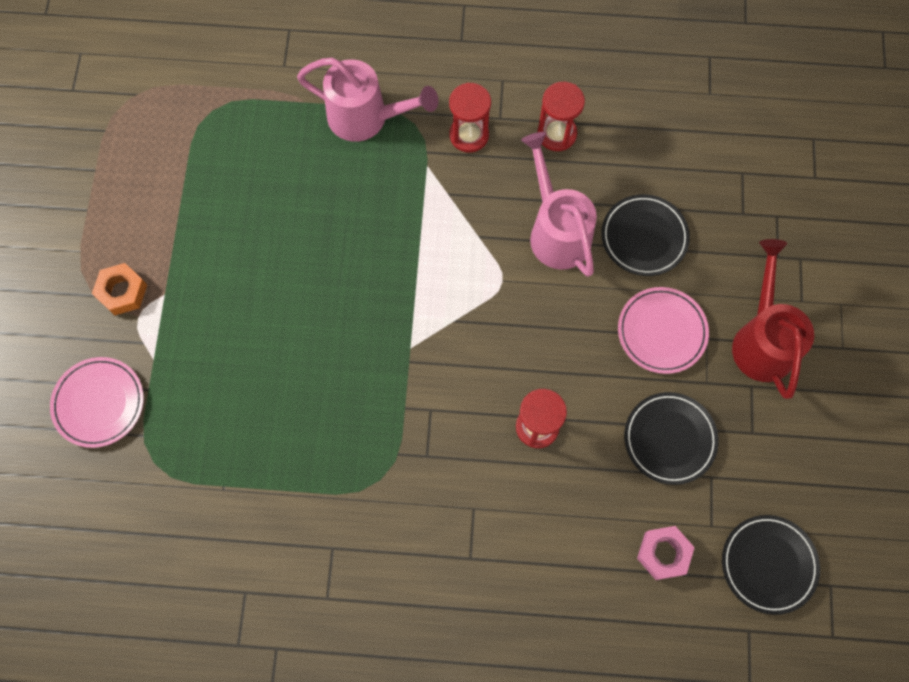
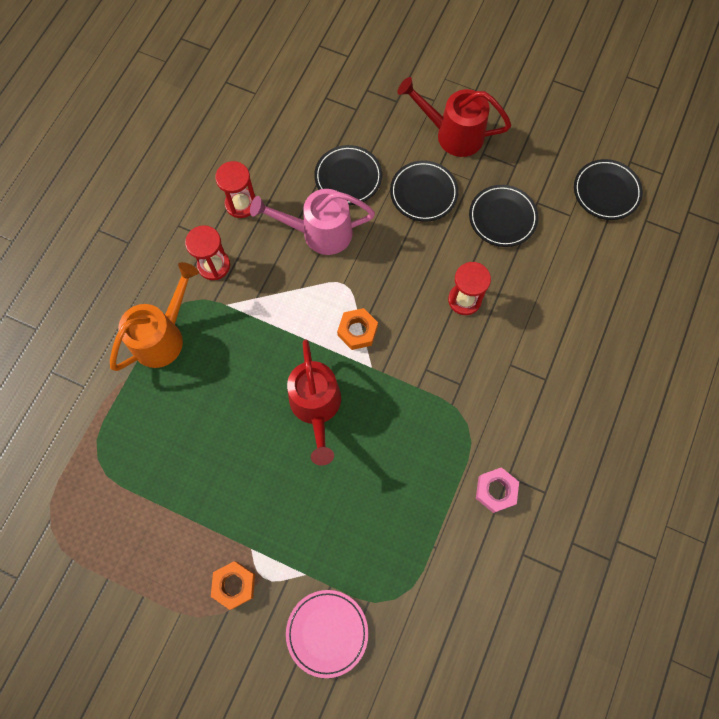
camera: 70 degrees left, 0 degrees up
pink watering can [297,58,438,142] -> orange watering can [110,262,199,371]
pink plate [618,287,709,374] -> black plate [390,161,458,222]
pink nut [637,526,695,580] -> pink nut moved to [476,467,519,513]
none -> red watering can [287,339,341,466]
none -> orange nut [337,308,378,350]

